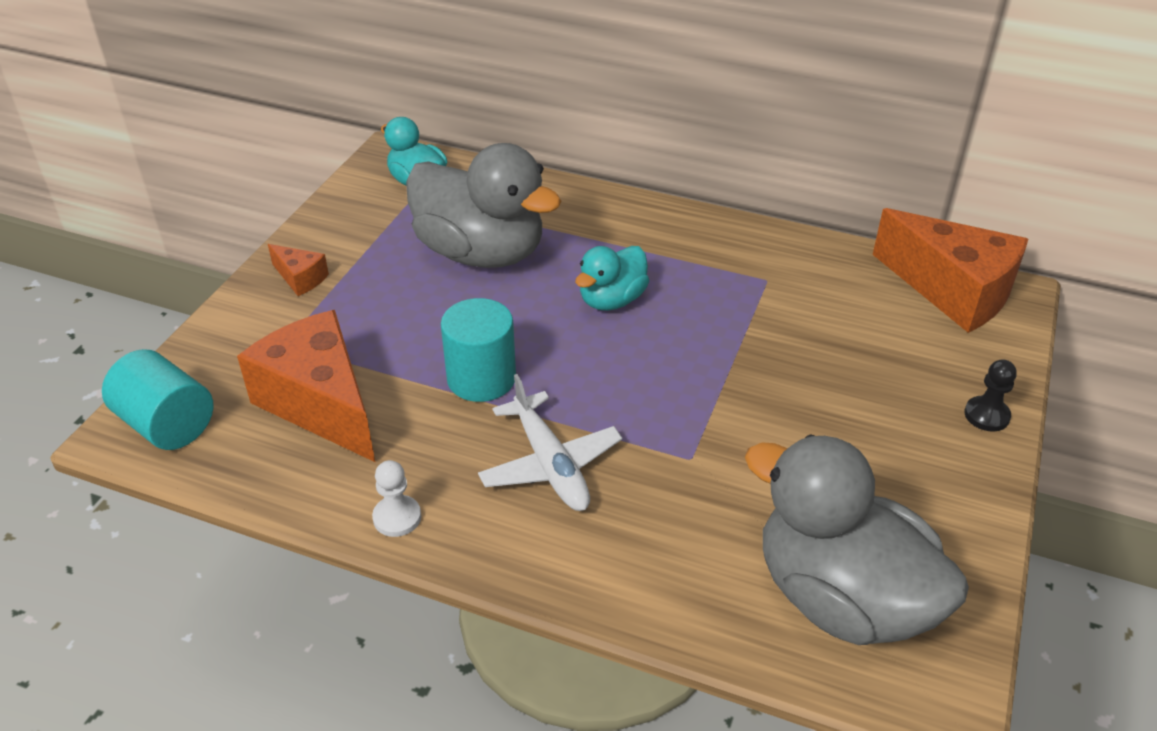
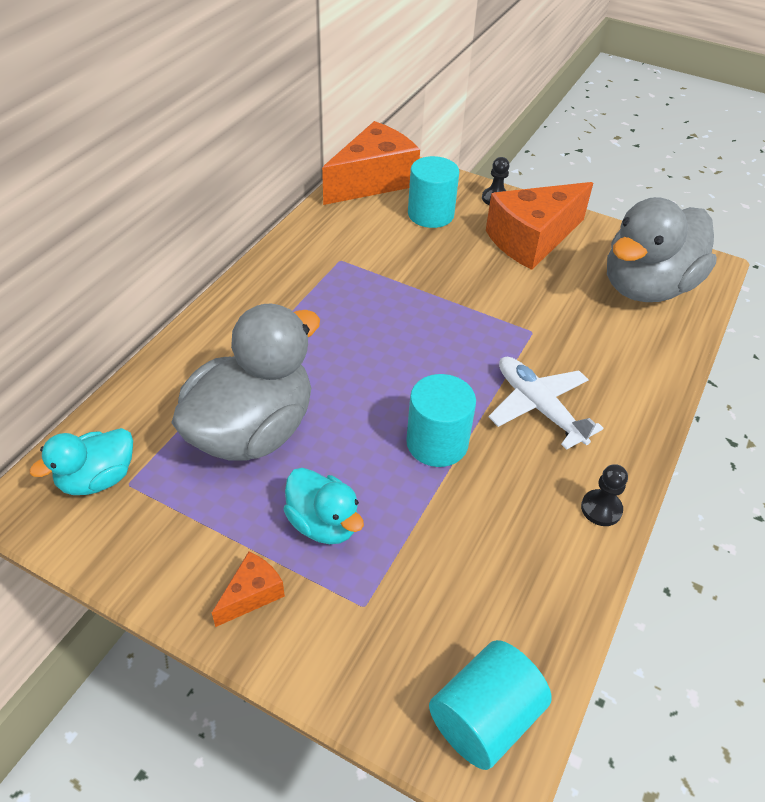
camera: 85 degrees left, 5 degrees up
orange cheese [237,310,375,462] -> orange cheese moved to [486,182,593,270]
white pawn [372,460,421,537] -> black pawn [581,464,628,526]
white plane [478,374,622,511] -> white plane turned 105 degrees counterclockwise [489,357,604,450]
turquoise duck [575,246,649,311] -> turquoise duck moved to [283,468,364,544]
none -> turquoise cylinder [408,156,459,228]

